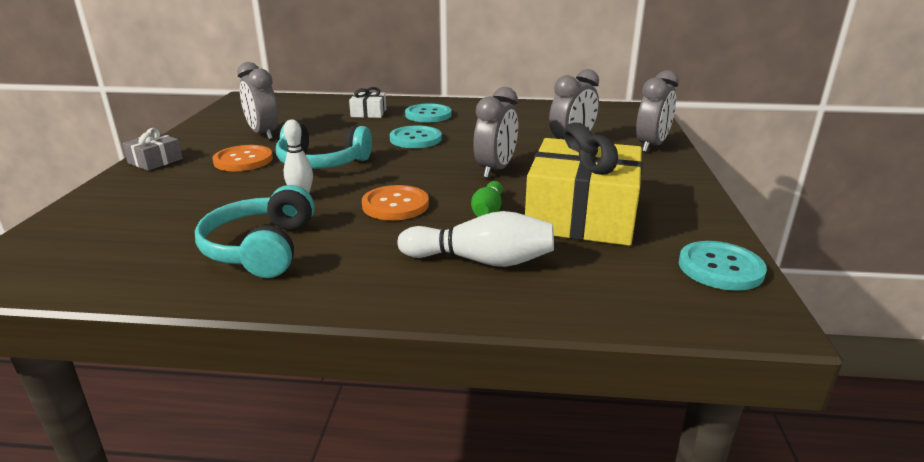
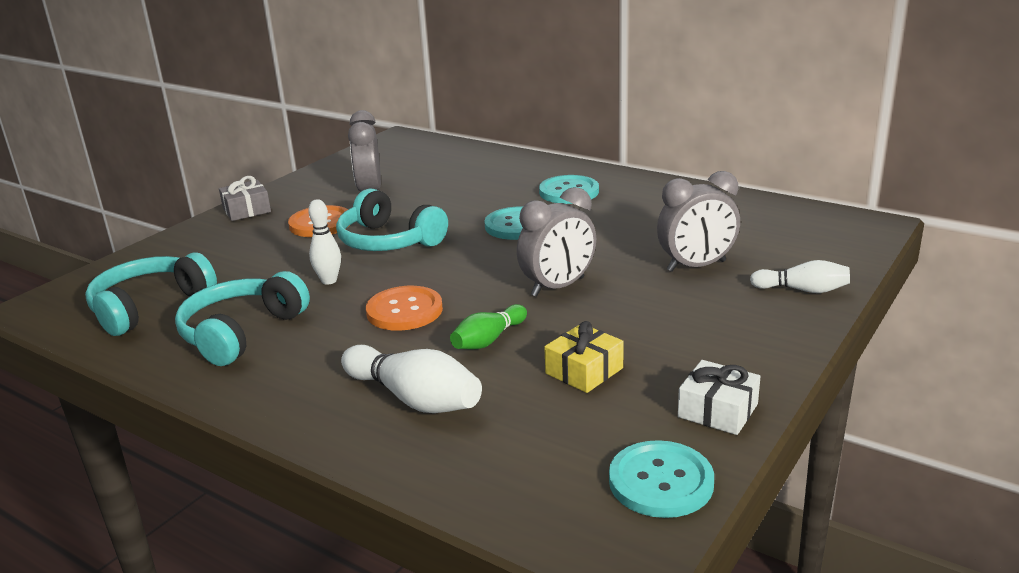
camera: 30 degrees right, 0 degrees up
white gift [349,87,386,118] -> white gift moved to [678,360,761,435]
yellow gift [525,122,643,246] -> yellow gift [544,321,624,393], size x0.44
grey clock [636,70,679,152] -> white bowling pin [750,260,850,293]
none -> turquoise headphones [85,253,217,336]

